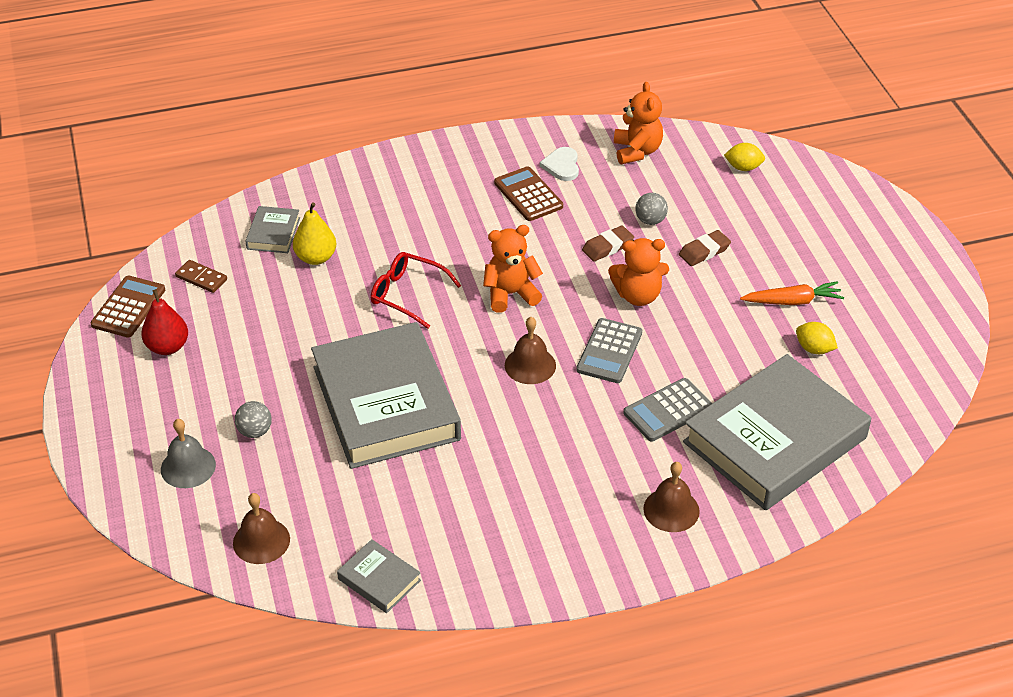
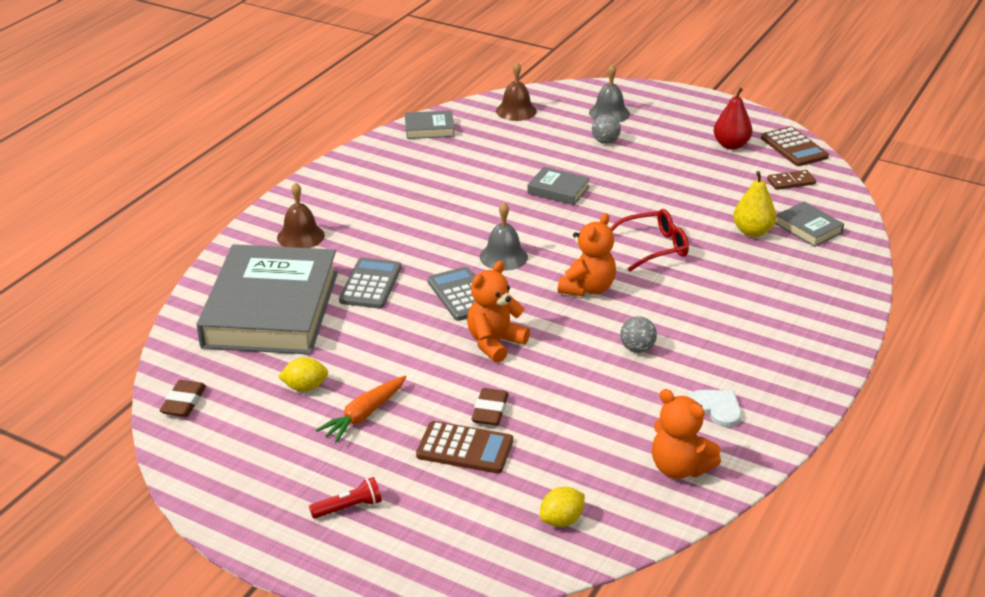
camera: 135 degrees right, 10 degrees down
grey book [311,322,461,469] -> grey book [527,167,590,205], size x0.42
brown calculator [494,166,563,221] -> brown calculator moved to [416,421,513,473]
brown bell [505,317,556,384] -> grey bell [480,202,528,271]
brown eraser [582,225,634,262] -> brown eraser moved to [160,380,206,417]
grey ball [635,193,668,225] -> grey ball moved to [620,316,657,353]
none -> red flashlight [309,477,382,519]

